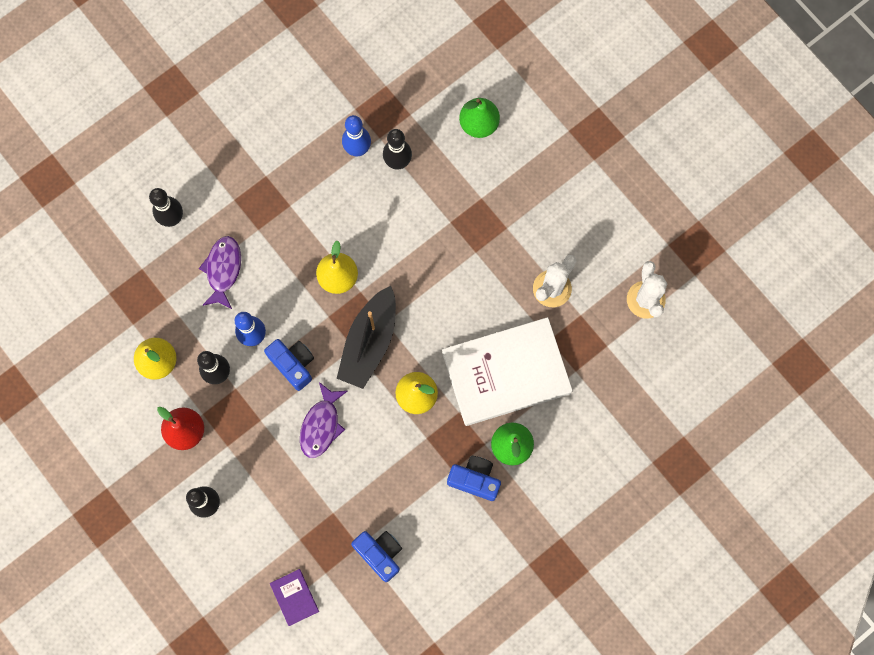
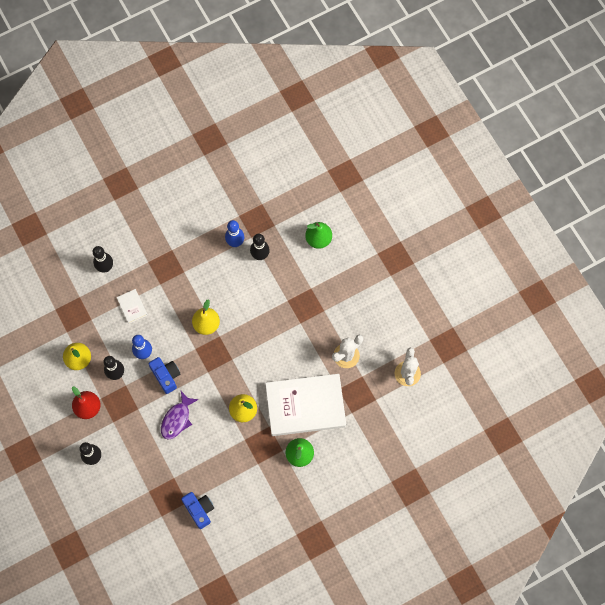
camera: 10 degrees right, 5 degrees down
purple fish [199,236,241,309] -> white book [117,289,148,324]
purple book [270,569,319,626] -> none
black boat [337,286,396,389] -> none
blue camera [447,456,501,501] -> none

